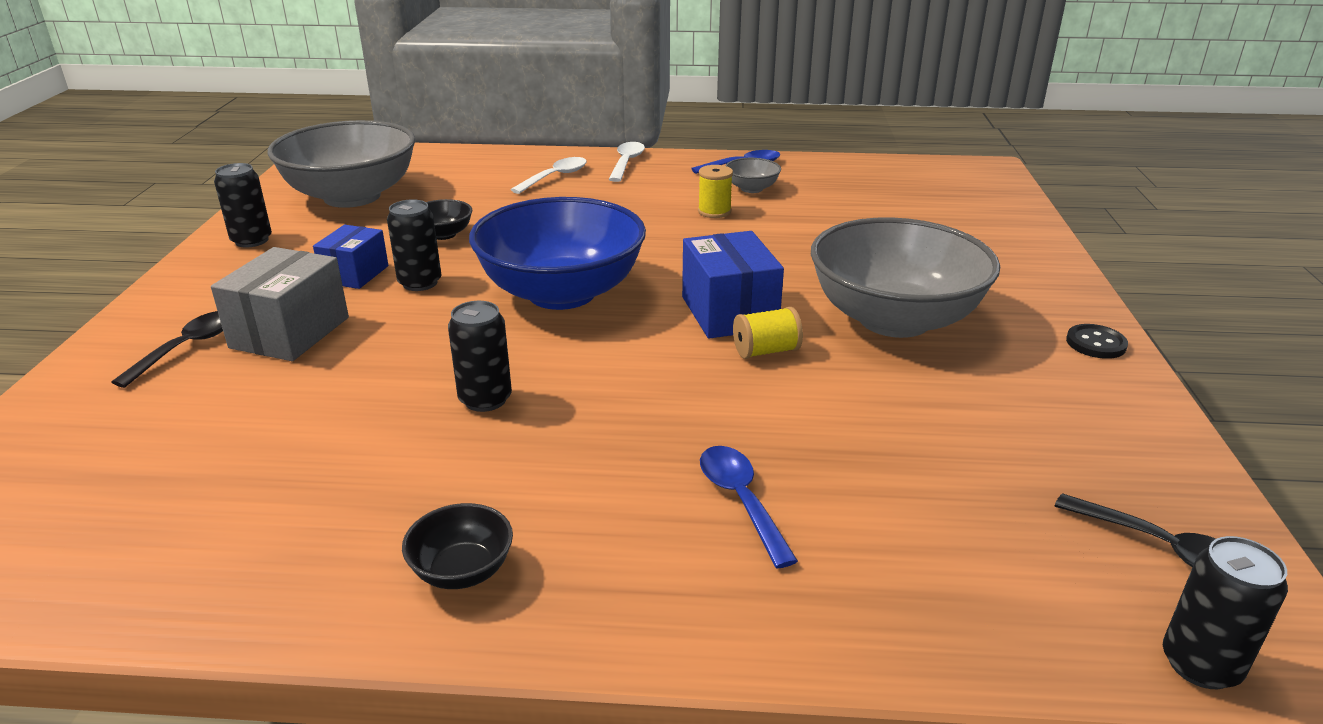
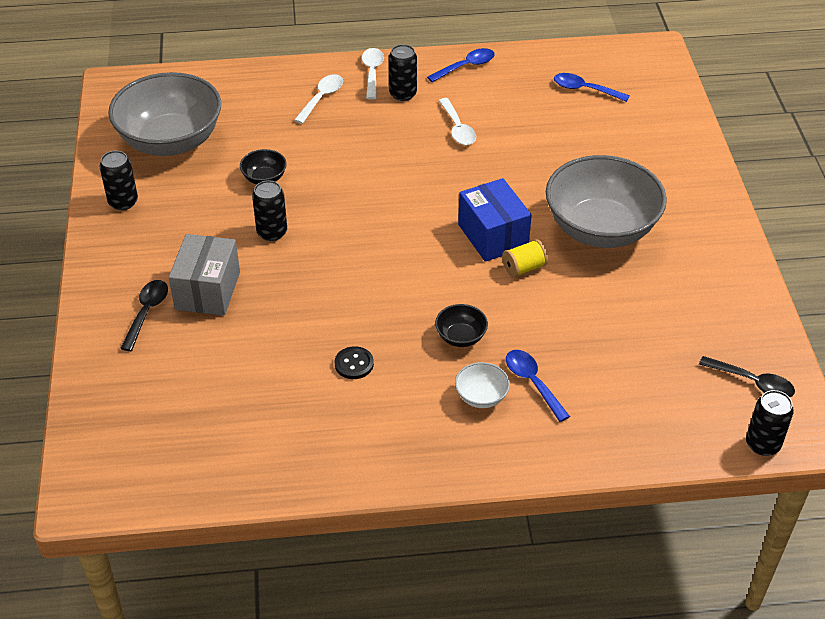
camera: 10 degrees left, 15 degrees up
blue box [313,225,389,289] -> none
black bowl [402,503,513,589] -> black bowl moved to [435,304,488,347]
black can [448,301,512,412] -> black can moved to [389,44,417,101]
blue bowl [469,197,646,310] -> none
yellow spool [698,165,733,218] -> white spoon [439,98,476,145]
grey bowl [725,158,781,193] -> none
black button [1066,324,1128,359] -> black button moved to [335,346,374,379]
none -> white bowl [455,362,510,408]
none -> blue spoon [554,73,630,102]

